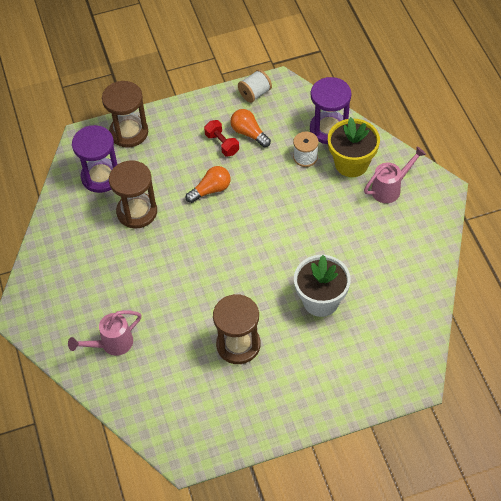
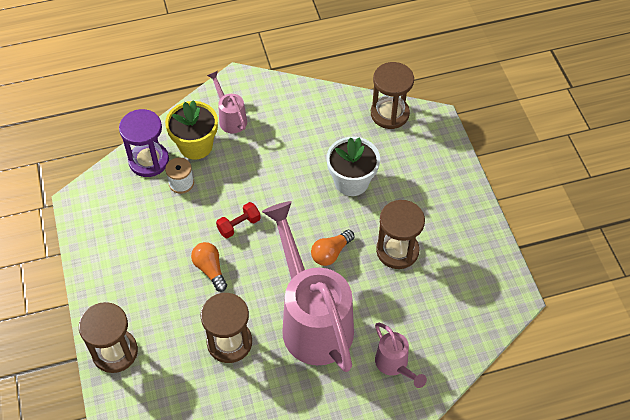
camera: 90 degrees left, 0 degrees up
purple hourglass [72,125,117,193] -> none
red dumbbell [204,120,239,156] -> red dumbbell moved to [216,202,261,239]
orange light bulb [230,109,271,147] -> orange light bulb moved to [311,230,355,266]
white spool [238,69,272,103] -> none
none -> pink watering can [262,201,354,372]
none -> brown hourglass [371,62,414,129]

